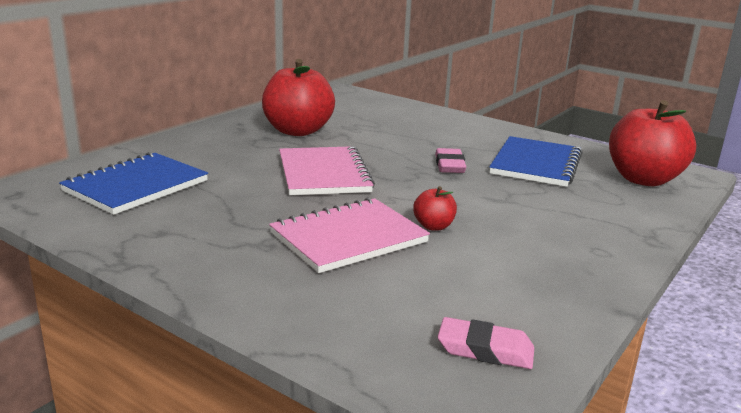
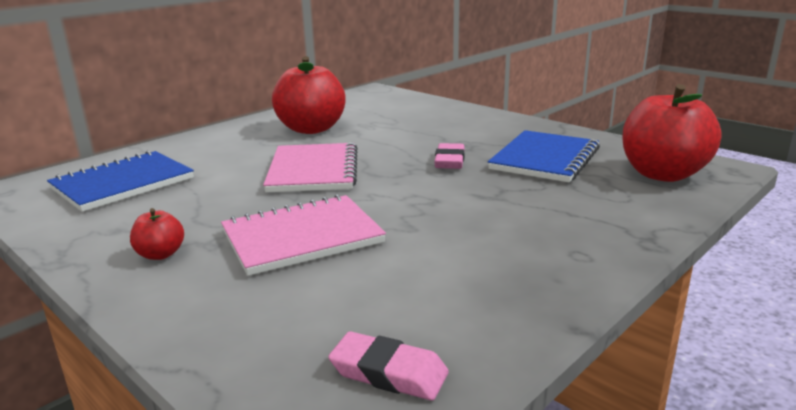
camera: 10 degrees right, 0 degrees up
red apple [413,186,457,231] -> red apple moved to [130,208,184,260]

